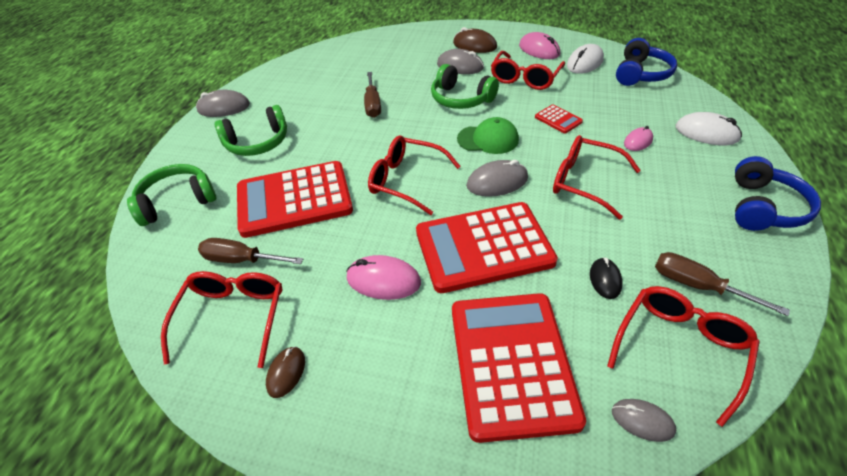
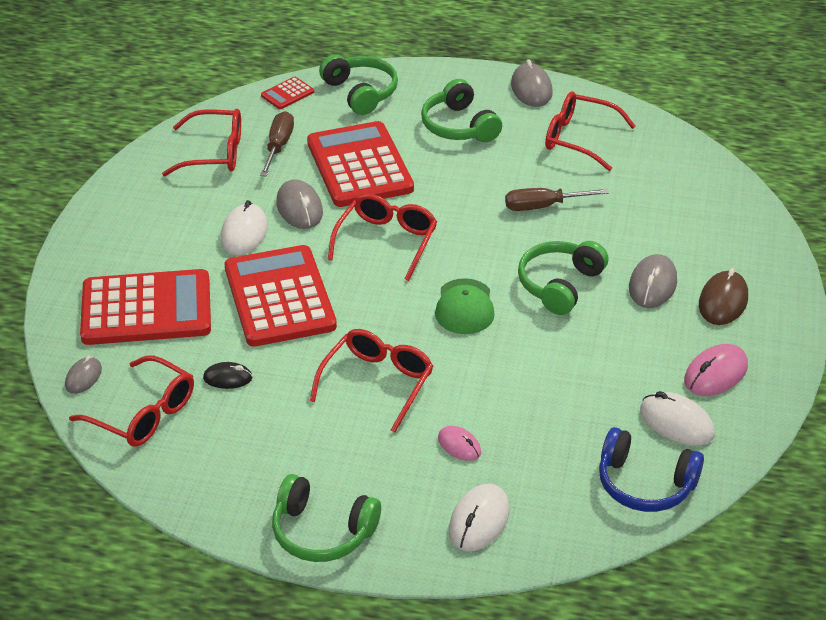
camera: 85 degrees right, 5 degrees down
brown mouse [266,347,305,398] -> none
pink mouse [346,255,421,300] -> white mouse [221,200,268,255]
grey mouse [466,160,528,197] -> grey mouse moved to [276,179,323,229]
red glasses [491,51,565,90] -> red glasses moved to [545,91,636,171]
red calculator [535,105,583,133] -> red calculator moved to [261,77,314,109]
brown screwdriver [655,252,790,316] -> none
blue headphones [735,156,821,231] -> green headphones [272,474,381,562]

